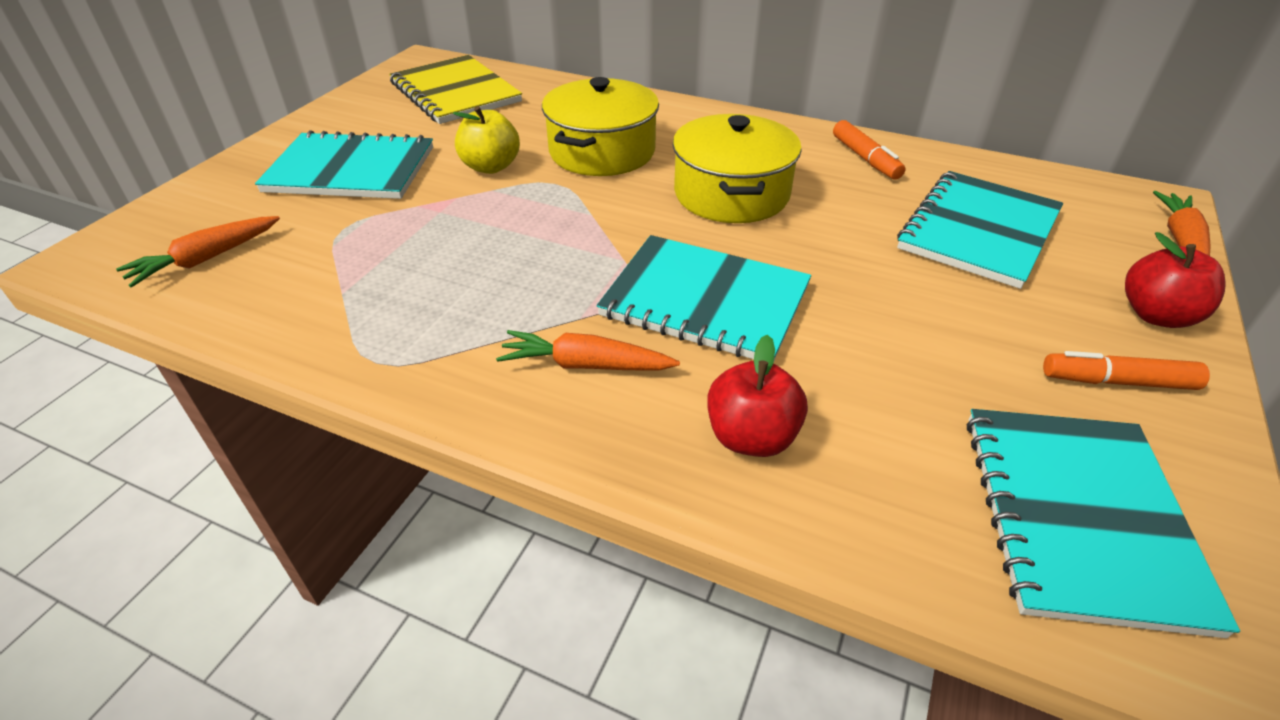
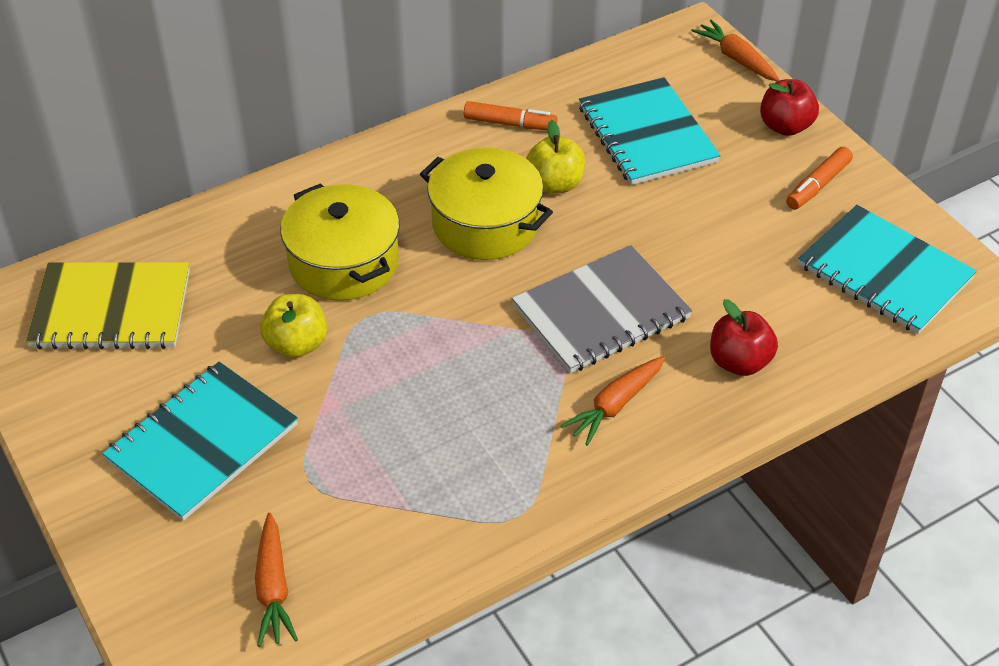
camera: 55 degrees left, 5 degrees up
turquoise notebook [597,235,811,360] -> grey notebook [512,245,692,373]
none -> yellow apple [526,120,585,194]

